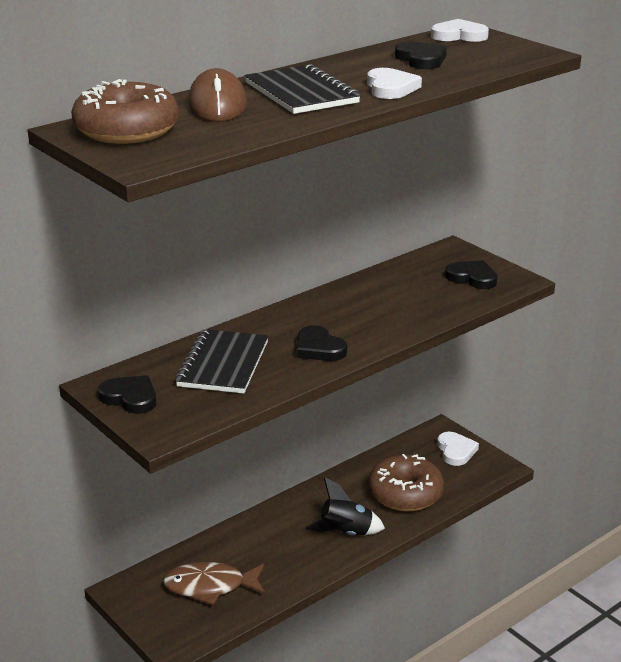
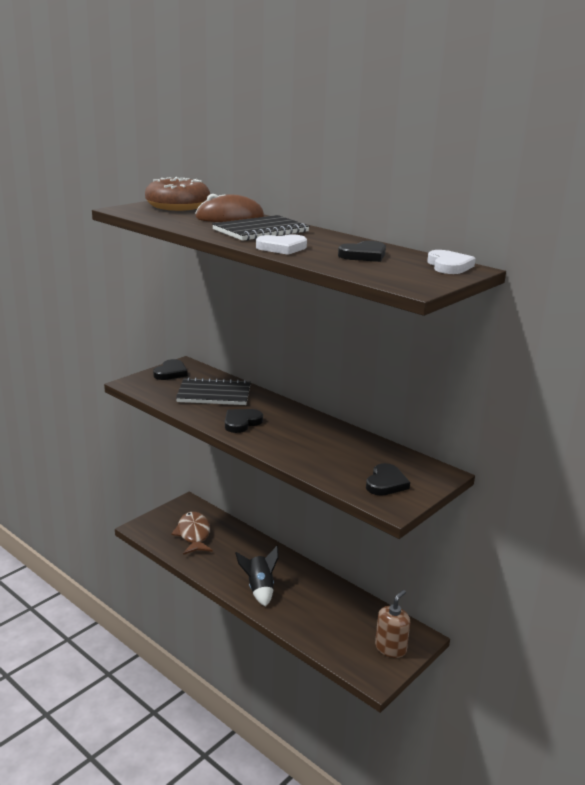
camera: 80 degrees right, 5 degrees down
brown donut [368,454,444,511] -> none
white heart [437,432,479,466] -> brown soap dispenser [375,590,410,658]

